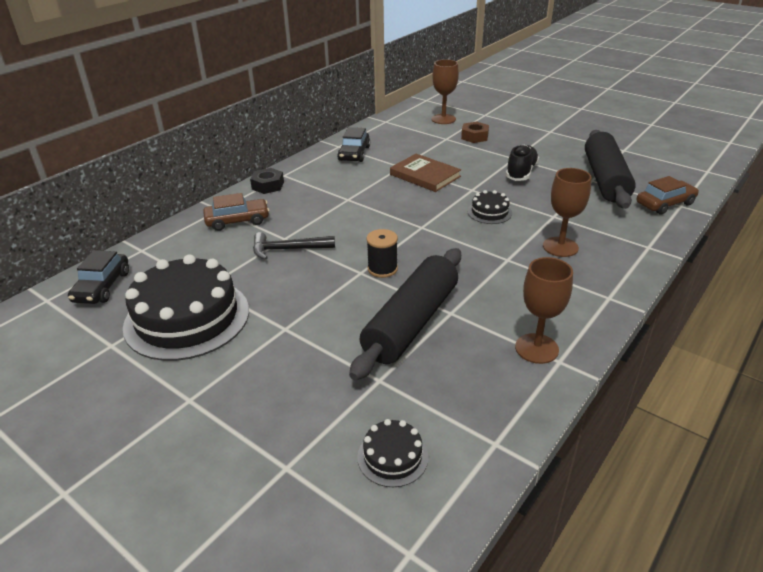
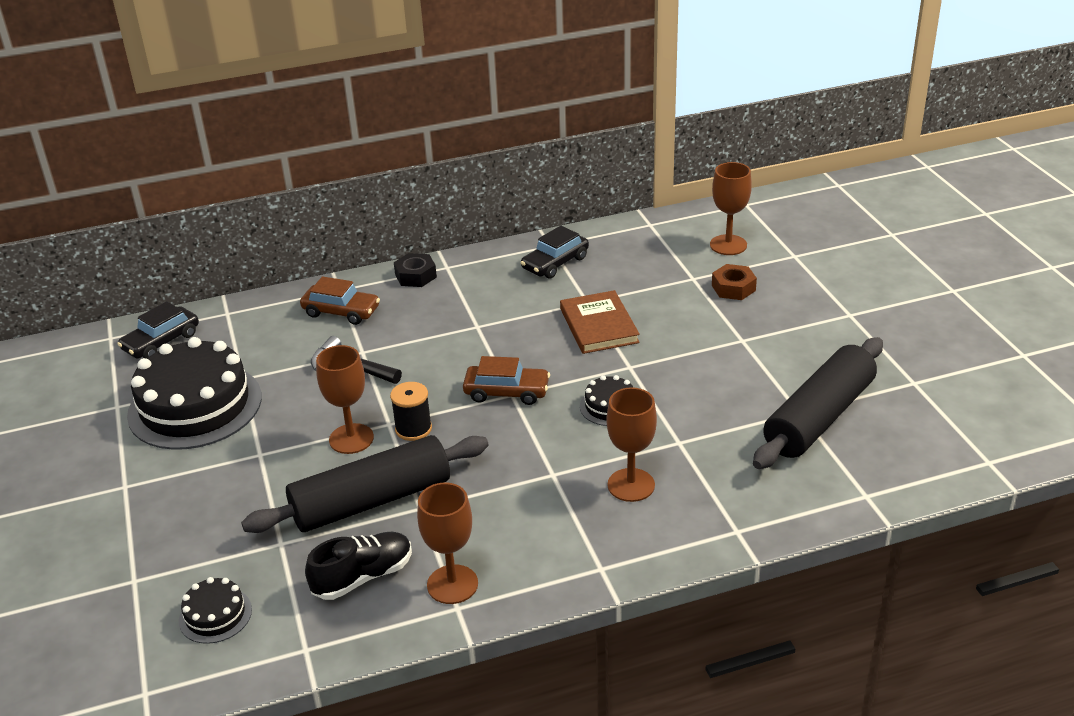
camera: 35 degrees right, 0 degrees up
black shoe [506,144,539,181] -> black shoe moved to [305,532,412,600]
brown car [636,176,699,215] -> brown car moved to [463,356,550,405]
none -> brown goblet [316,345,374,454]

